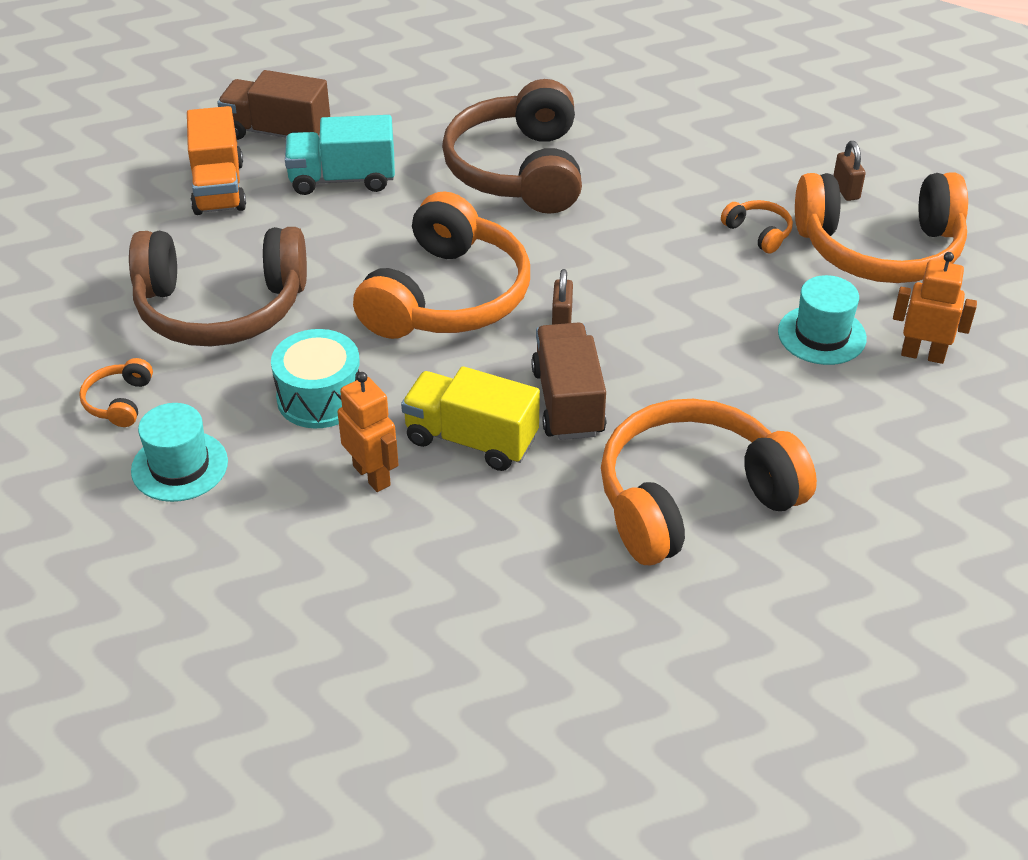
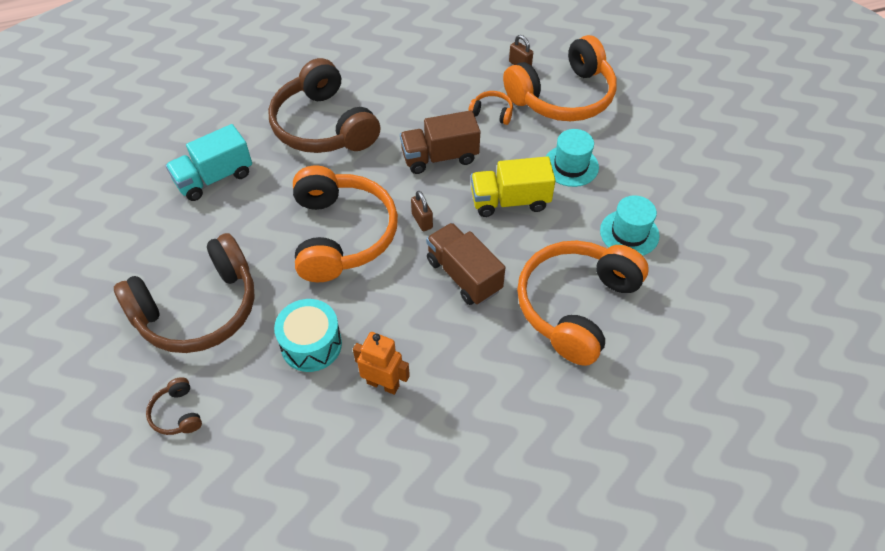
camera: 30 degrees left, 10 degrees up
orange headphones [79,358,153,427] -> brown headphones [146,377,202,435]
turquoise hat [131,403,228,502] -> turquoise hat moved to [600,195,659,256]
orange truck [187,106,246,215] -> none
brown truck [217,70,330,140] -> brown truck moved to [400,110,480,174]
yellow truck [401,366,540,471] -> yellow truck moved to [471,156,556,217]
orange robot [893,252,977,364] -> none

